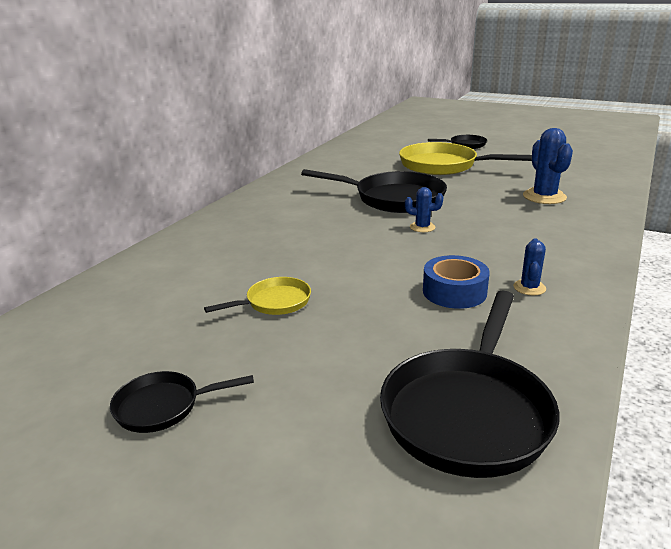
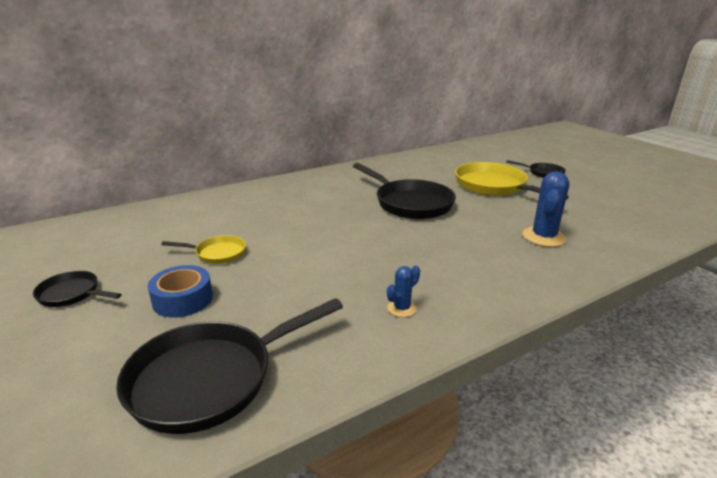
camera: 30 degrees right, 0 degrees up
blue cactus [405,187,443,232] -> none
blue tape [423,255,490,309] -> blue tape moved to [148,265,213,317]

